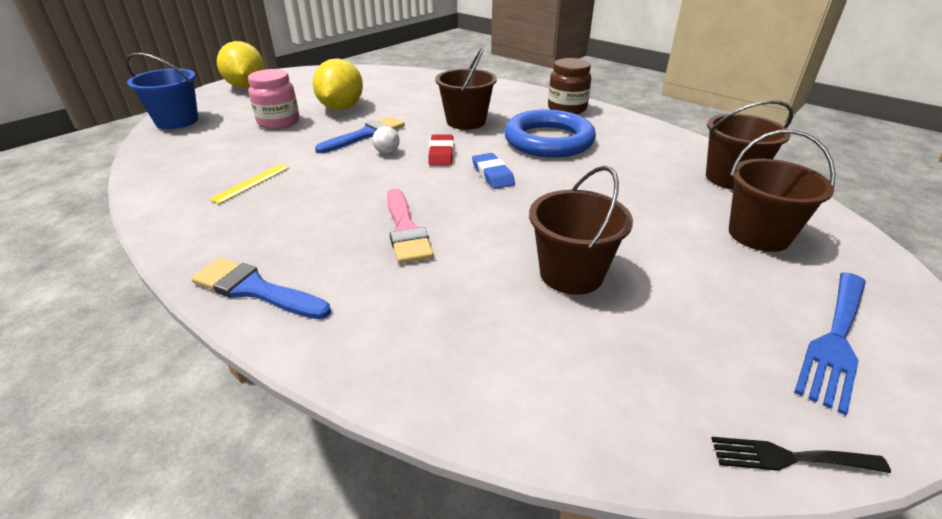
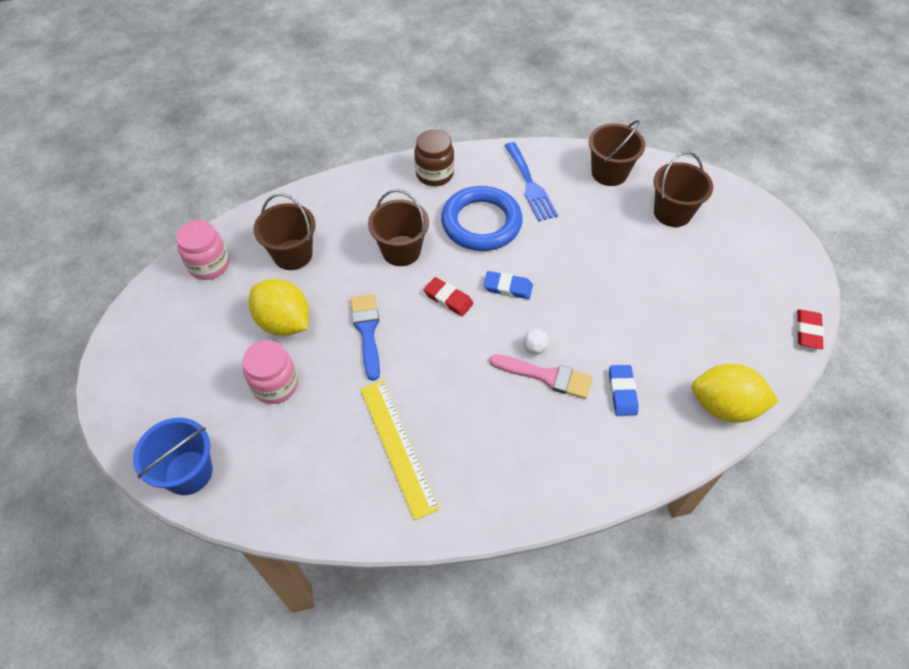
camera: 55 degrees left, 20 degrees up
blue brush [191,258,331,319] -> none
yellow ruler [210,164,289,204] -> yellow ruler [360,380,440,520], size x1.87
yellow lemon [217,41,265,88] -> yellow lemon moved to [692,364,779,423]
white ball [372,126,400,154] -> white ball moved to [523,329,549,355]
brown bucket [529,166,633,295] -> brown bucket moved to [253,194,315,270]
black fork [711,437,891,473] -> red eraser [797,309,824,349]
blue fork [794,272,866,415] -> blue fork moved to [504,142,558,221]
none -> pink jar [176,220,229,280]
none -> blue eraser [609,365,639,416]

